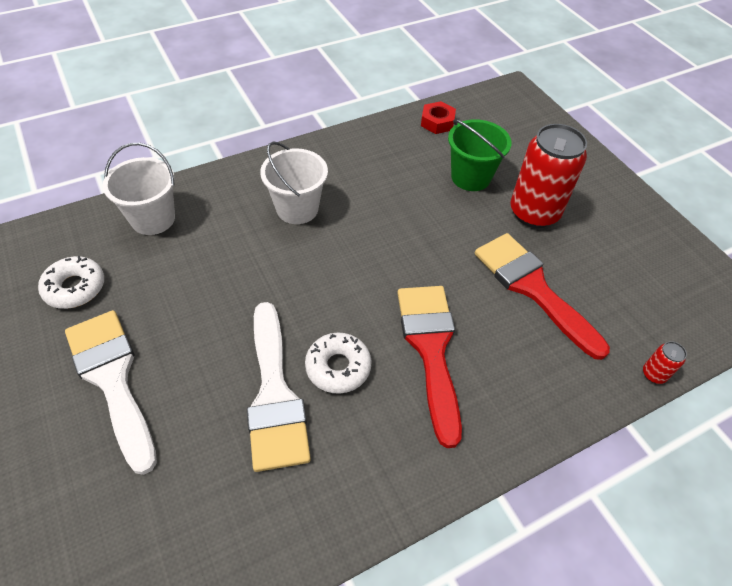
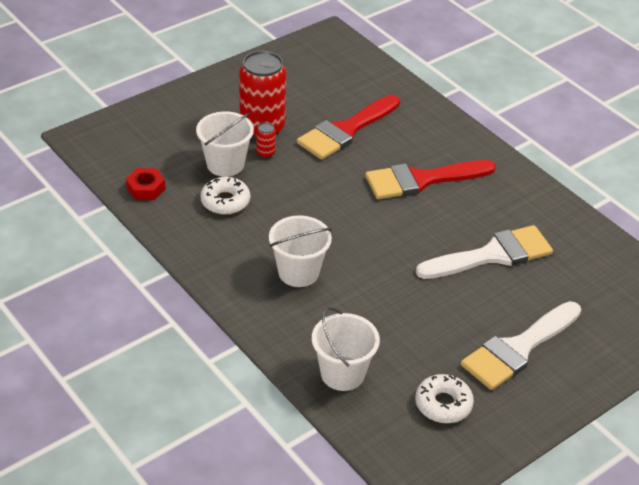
camera: 100 degrees left, 10 degrees down
white donut [305,332,372,394] -> white donut moved to [200,177,250,215]
green bucket [448,119,512,191] -> white bucket [196,111,254,177]
red can [643,341,687,384] -> red can moved to [256,122,276,158]

